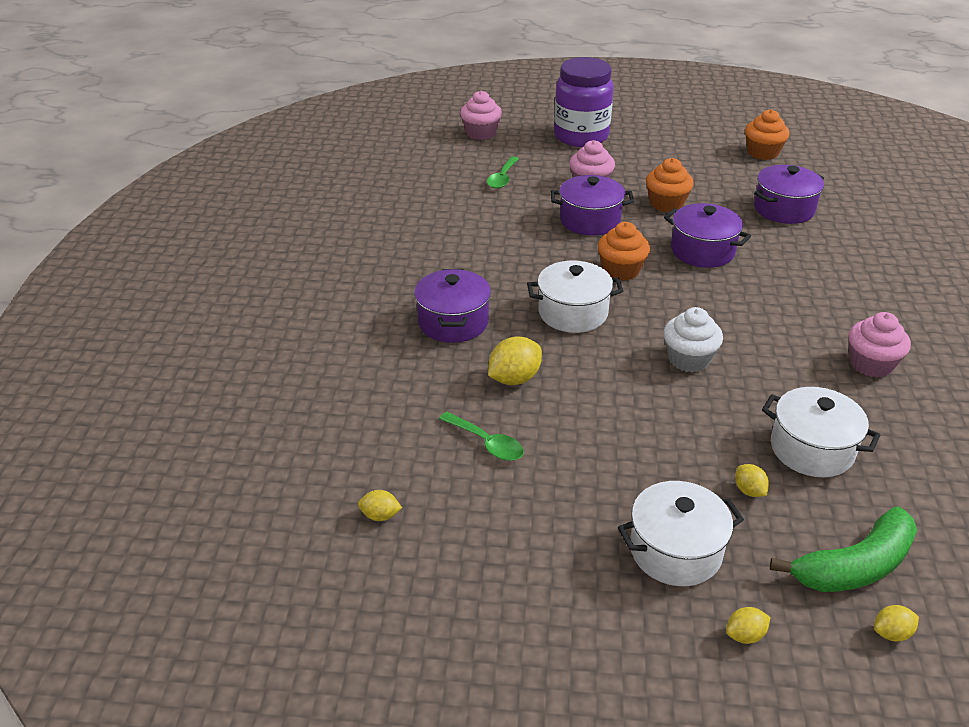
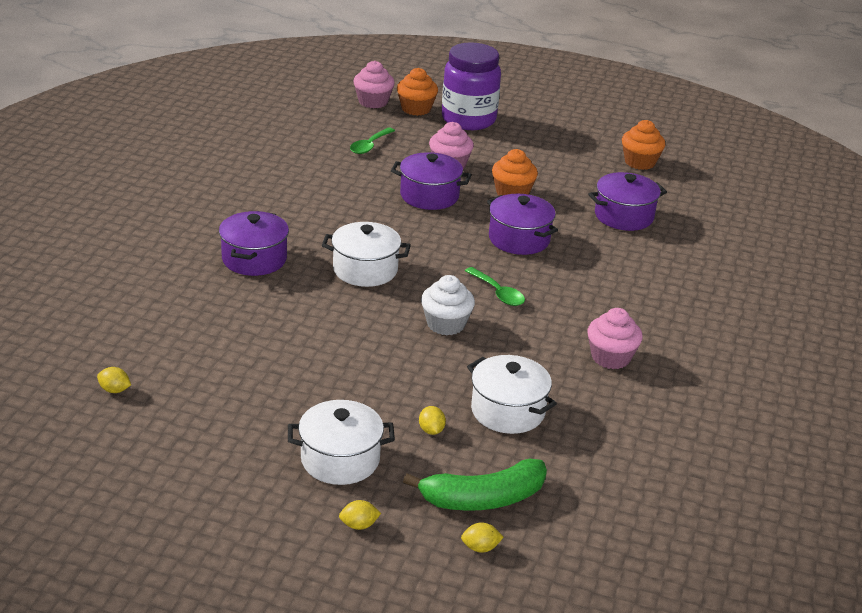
camera: 10 degrees right, 5 degrees down
green spoon [439,412,524,461] -> green spoon moved to [465,267,525,306]
yellow lemon [488,336,542,385] -> none
orange cupcake [598,222,650,281] -> orange cupcake moved to [397,68,438,116]

